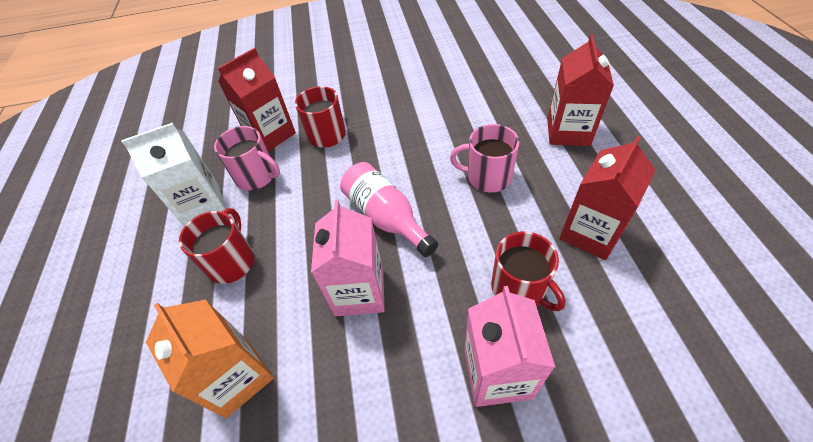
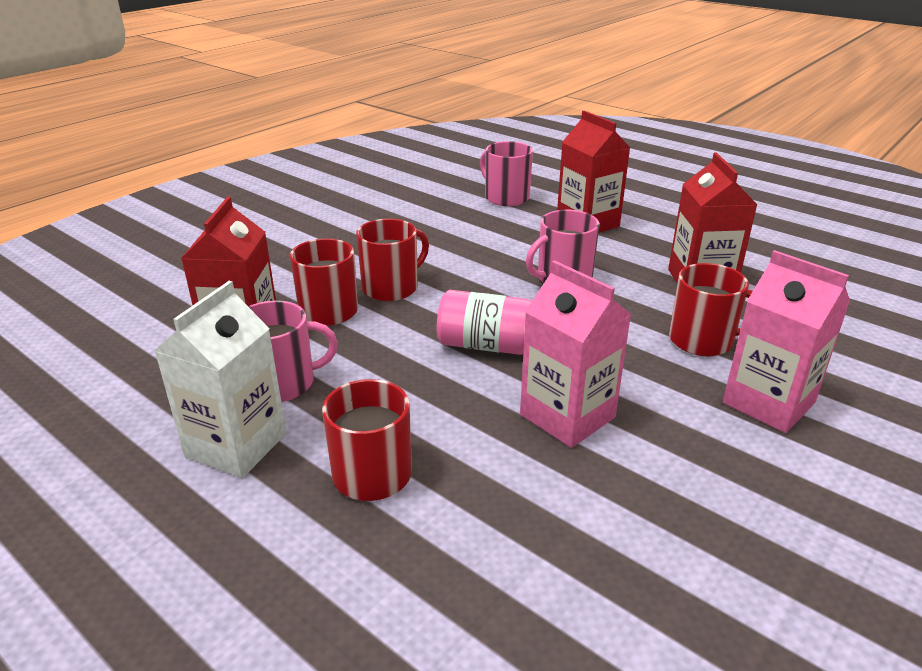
camera: 45 degrees left, 20 degrees down
orange carton [146,299,274,418] -> none
none -> red mug [356,219,429,301]
none -> pink mug [480,141,533,206]

